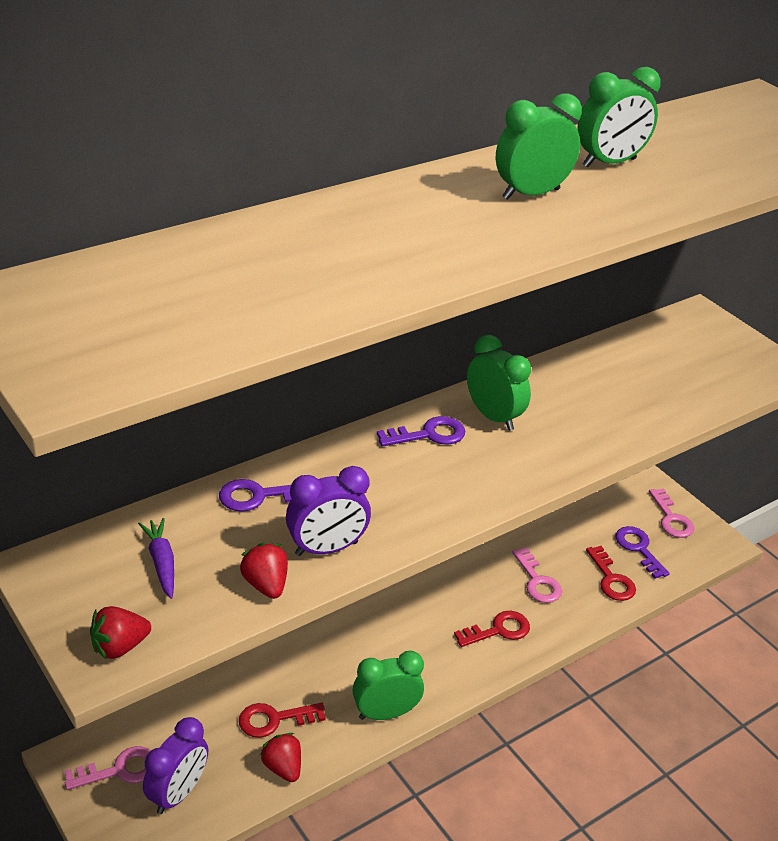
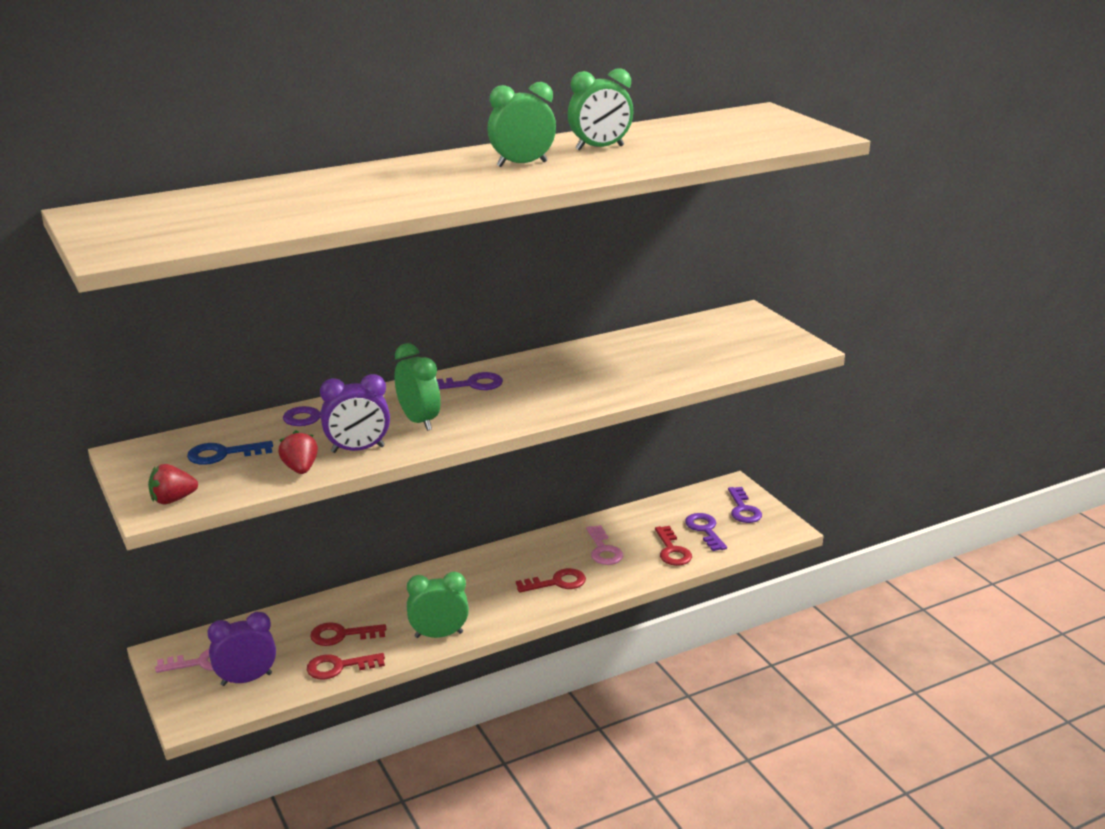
camera: 10 degrees right, 10 degrees down
purple carrot [138,518,174,599] -> blue key [187,441,273,465]
purple clock [143,717,209,814] -> purple clock turned 150 degrees counterclockwise [208,612,276,686]
red strawberry [260,733,301,782] -> red key [307,653,385,680]
green clock [467,335,531,431] -> green clock moved to [394,343,441,431]
pink key [649,488,694,538] -> purple key [728,487,762,523]

